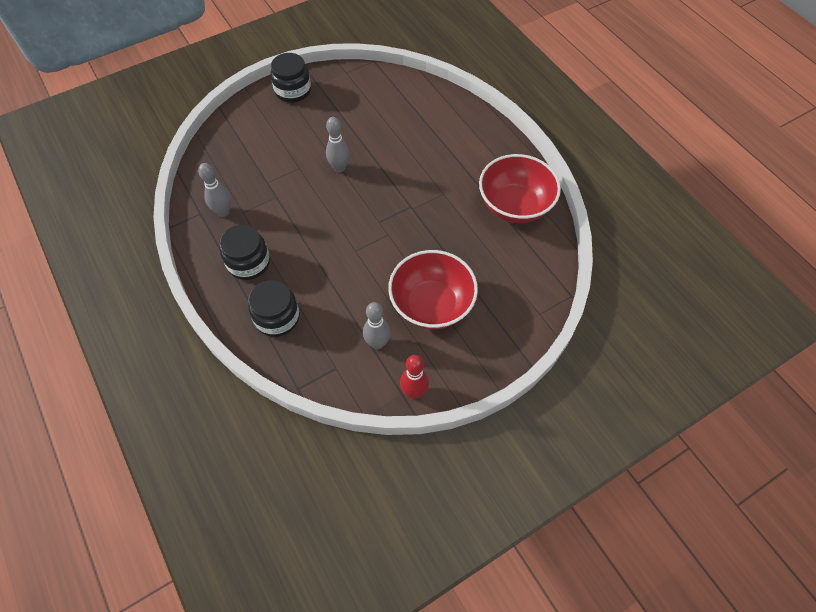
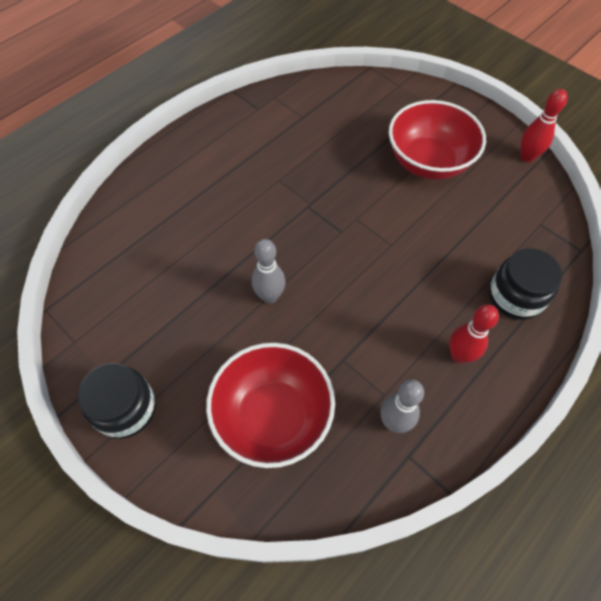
camera: 105 degrees left, 0 degrees up
black jar [220,225,270,280] -> red bowling pin [449,305,499,364]
grey bowling pin [363,302,391,349] -> none
red bowl [479,154,561,223] -> red bowl moved to [206,343,335,468]

